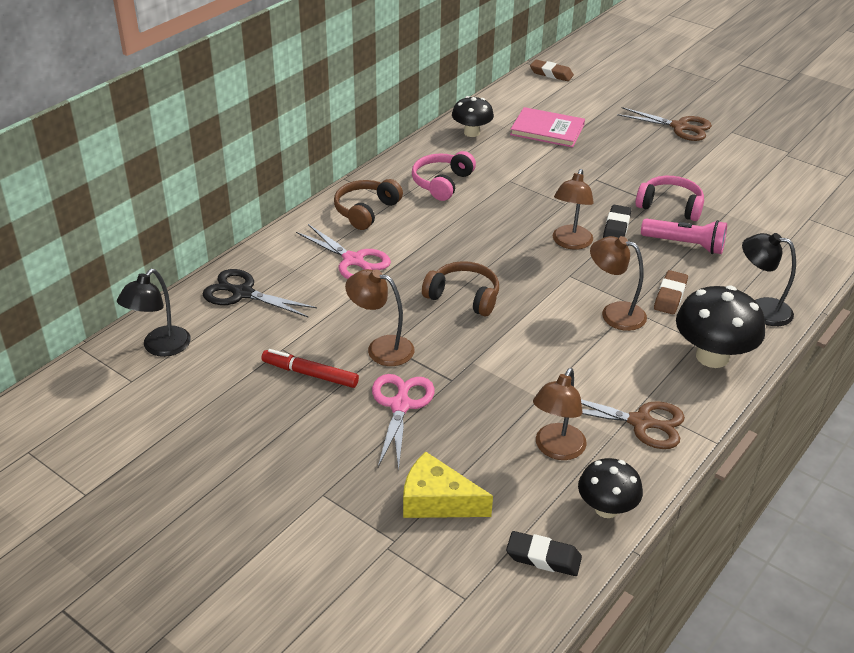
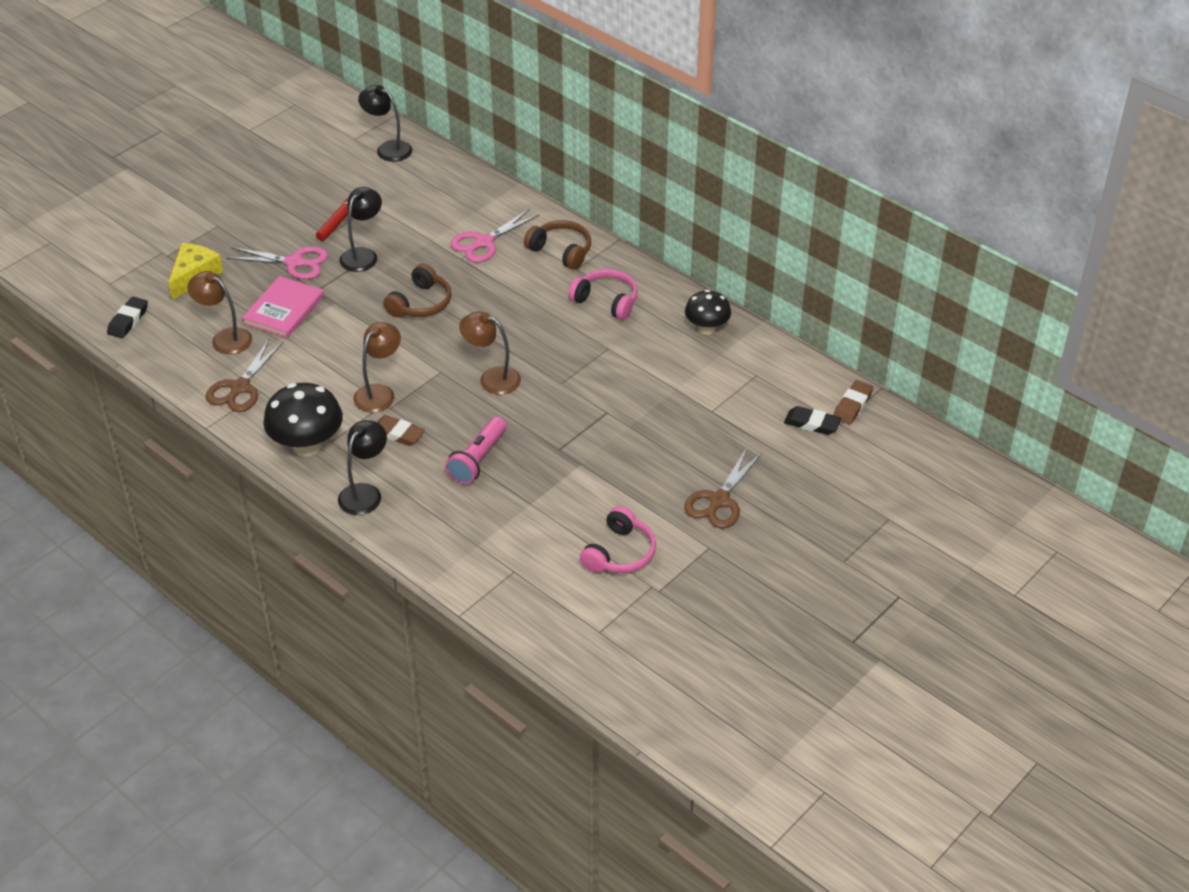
camera: 95 degrees right, 5 degrees up
black scissors [202,269,317,317] -> none
brown lamp [345,269,414,366] -> black lamp [339,187,382,272]
pink book [510,107,585,147] -> pink book moved to [242,276,324,338]
black mushroom [578,458,643,518] -> none
black eraser [603,205,631,238] -> black eraser moved to [784,406,841,435]
pink headphones [635,176,704,221] -> pink headphones moved to [580,506,656,573]

